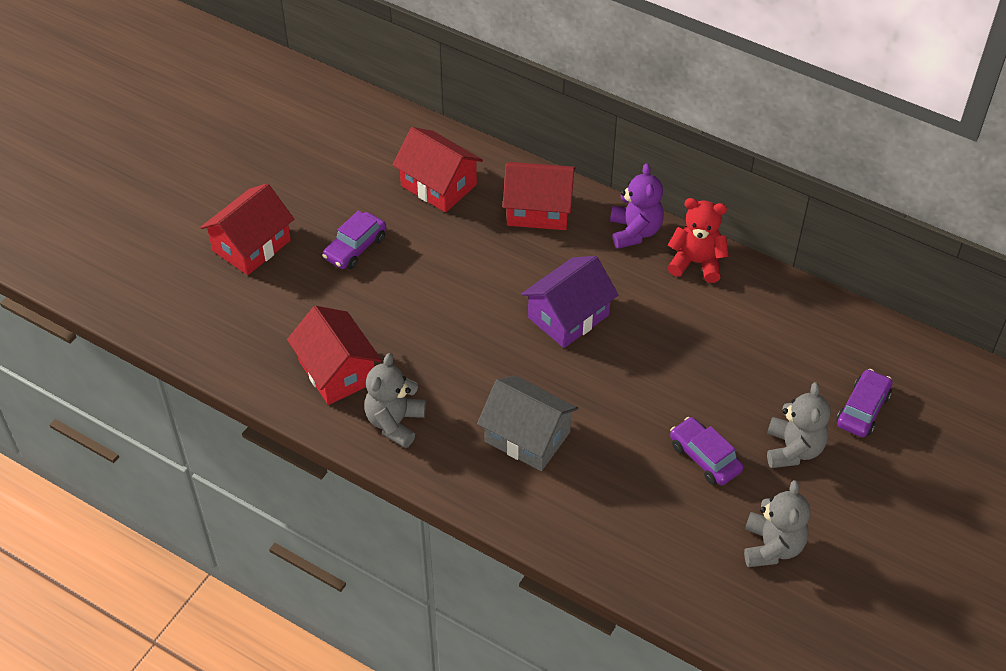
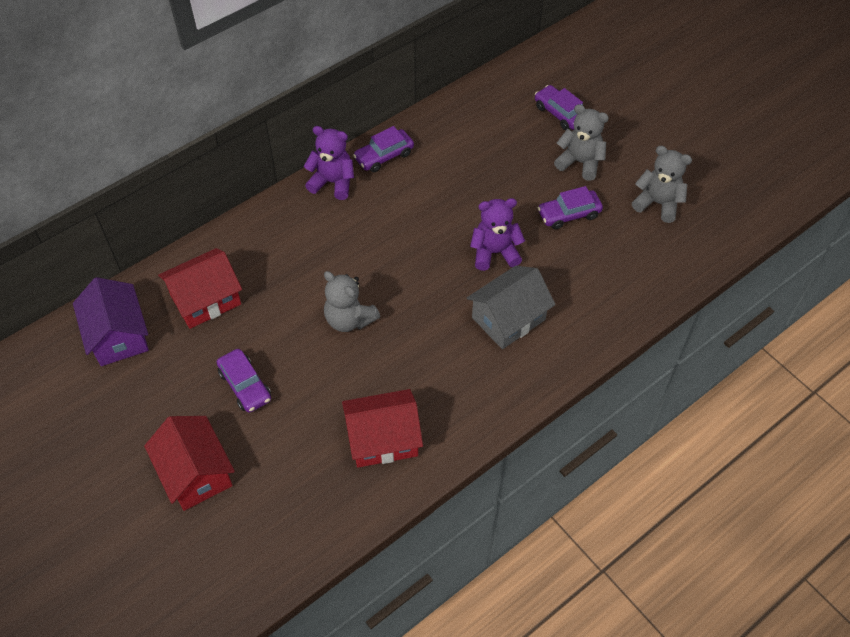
camera: 70 degrees left, 5 degrees up
grey teddy bear [364,353,426,448] -> grey teddy bear moved to [324,271,380,332]
red house [503,162,576,230] -> none
purple house [521,256,618,348] -> purple house moved to [73,277,149,366]
red teddy bear [668,198,729,283] -> purple car [353,126,414,172]
none -> purple teddy bear [470,198,525,271]

